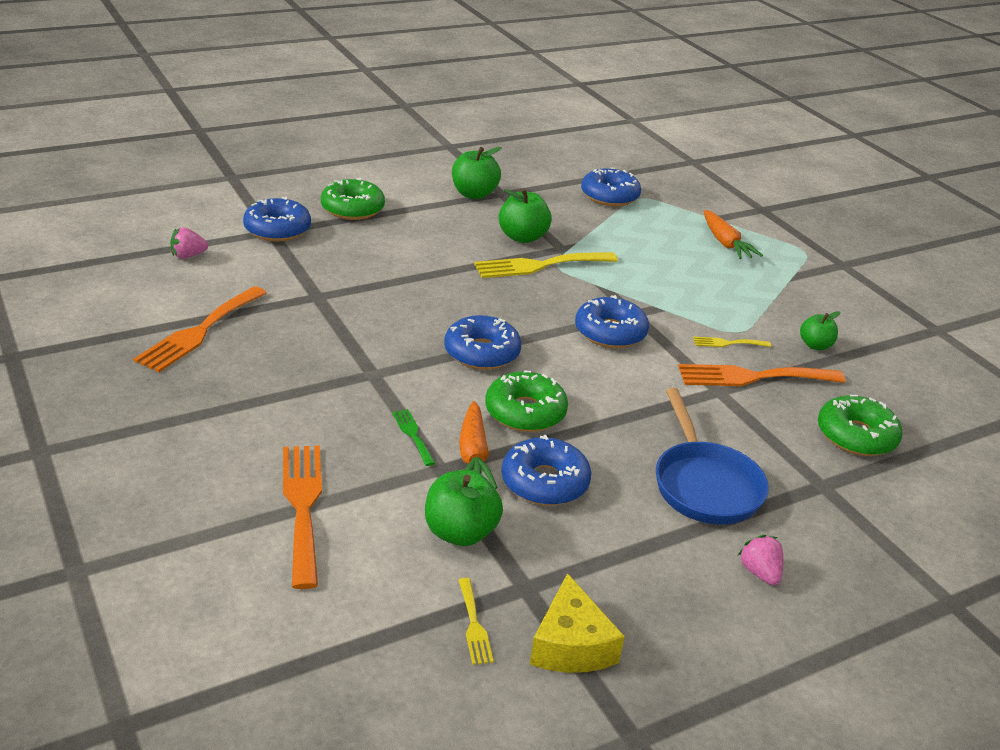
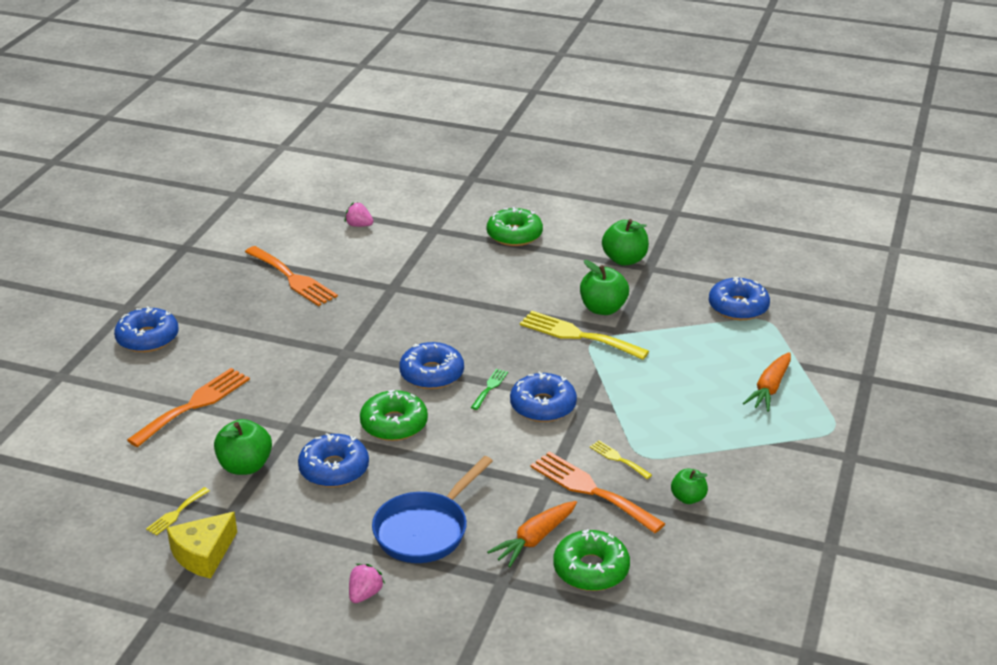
camera: 50 degrees right, 0 degrees up
orange fork [133,286,267,373] -> orange fork turned 120 degrees counterclockwise [245,246,338,306]
blue donut [243,197,311,241] -> blue donut moved to [114,306,179,352]
green fork [392,409,435,466] -> green fork moved to [471,369,508,410]
orange carrot [459,401,498,489] -> orange carrot moved to [487,501,577,567]

